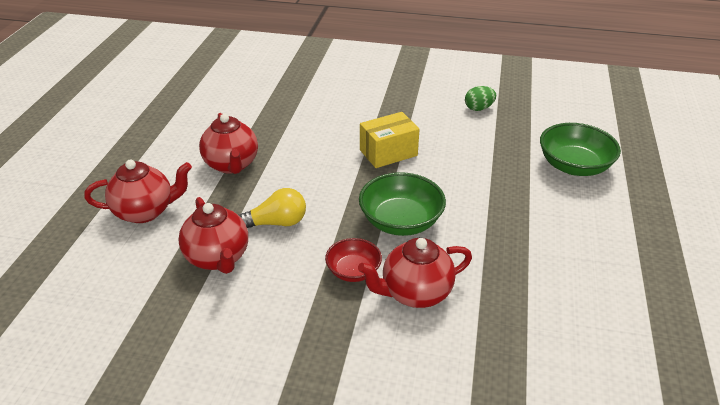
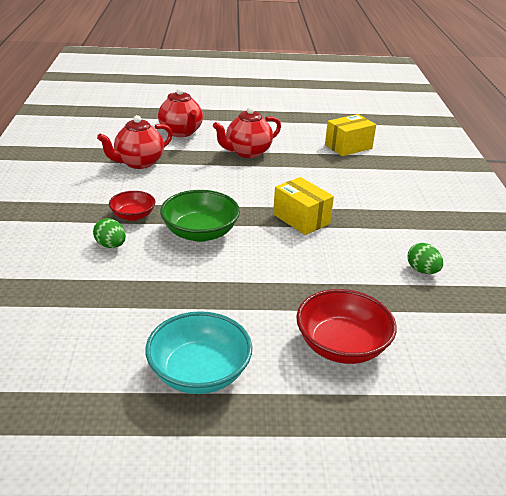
camera: 75 degrees right, 5 degrees down
yellow light bulb [237,188,306,229] -> none
red teapot [358,238,472,308] -> green egg [93,218,126,248]
green bowl [540,123,621,176] -> red bowl [296,289,397,364]
none -> turquoise bowl [145,311,252,394]
none -> yellow box [325,114,376,156]

